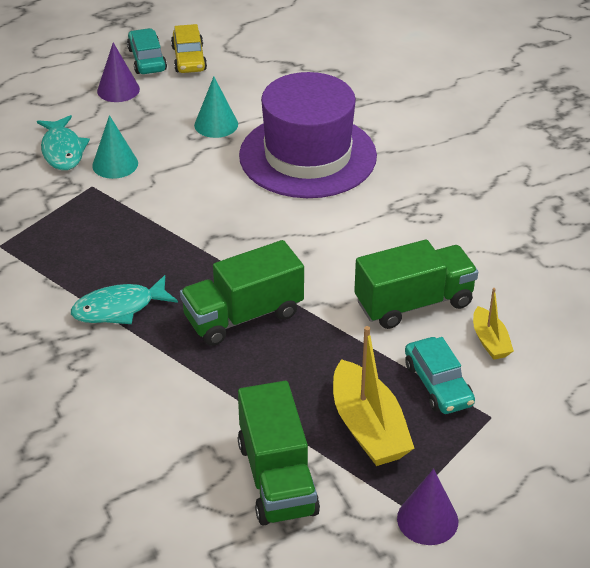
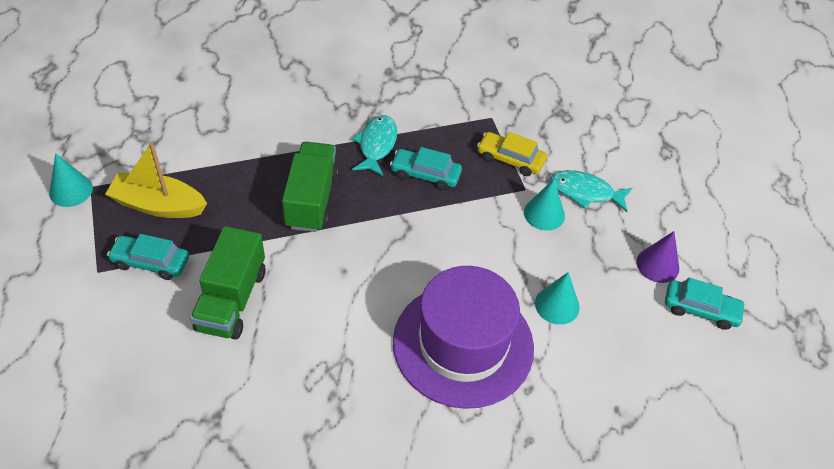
camera: 120 degrees right, 10 degrees up
yellow car [171,24,207,73] -> yellow car moved to [477,132,547,176]
green truck [238,381,320,526] -> none
purple cone [397,469,458,545] -> turquoise cone [49,153,93,207]
yellow boat [473,288,514,360] -> none
none -> turquoise car [390,147,462,190]

